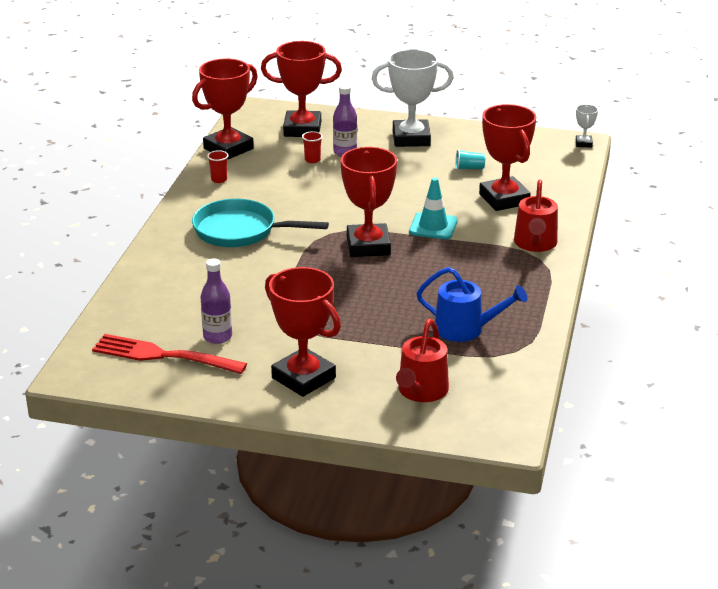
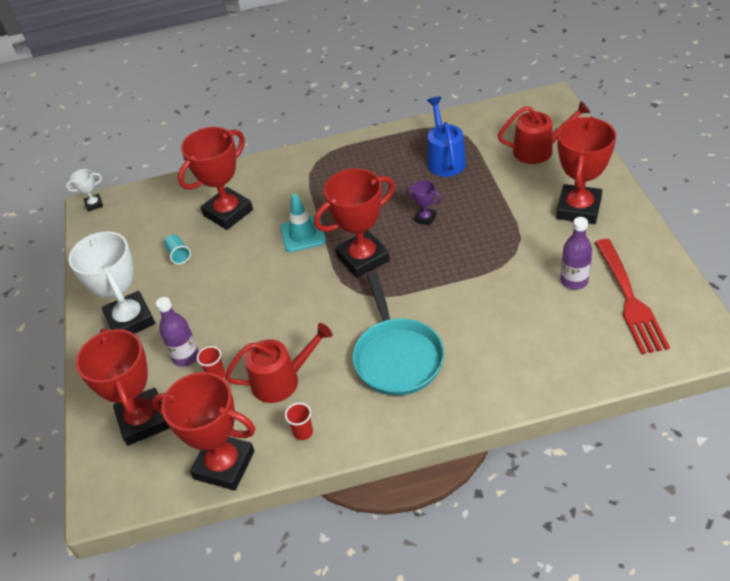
camera: 110 degrees left, 15 degrees up
red watering can [514,179,558,252] -> red watering can moved to [225,323,332,403]
none -> purple trophy [406,180,442,226]

